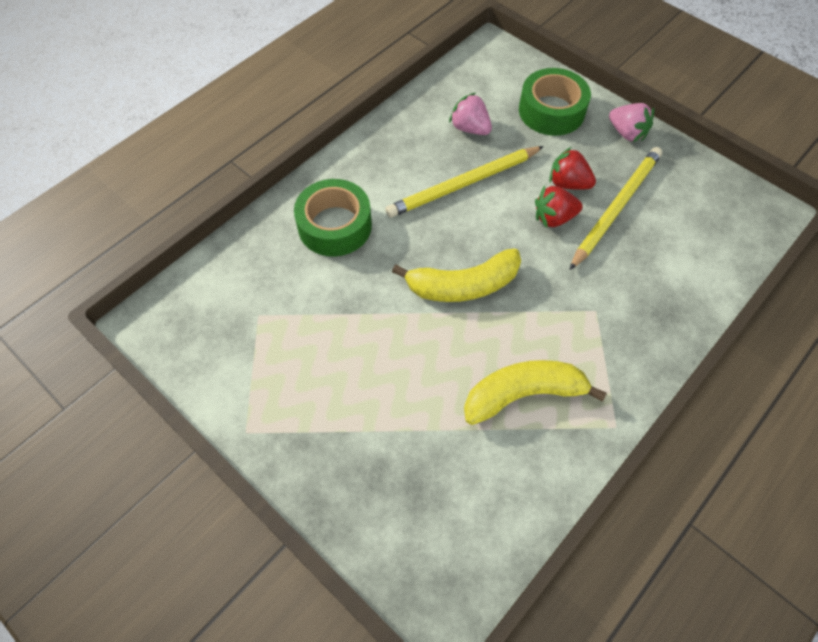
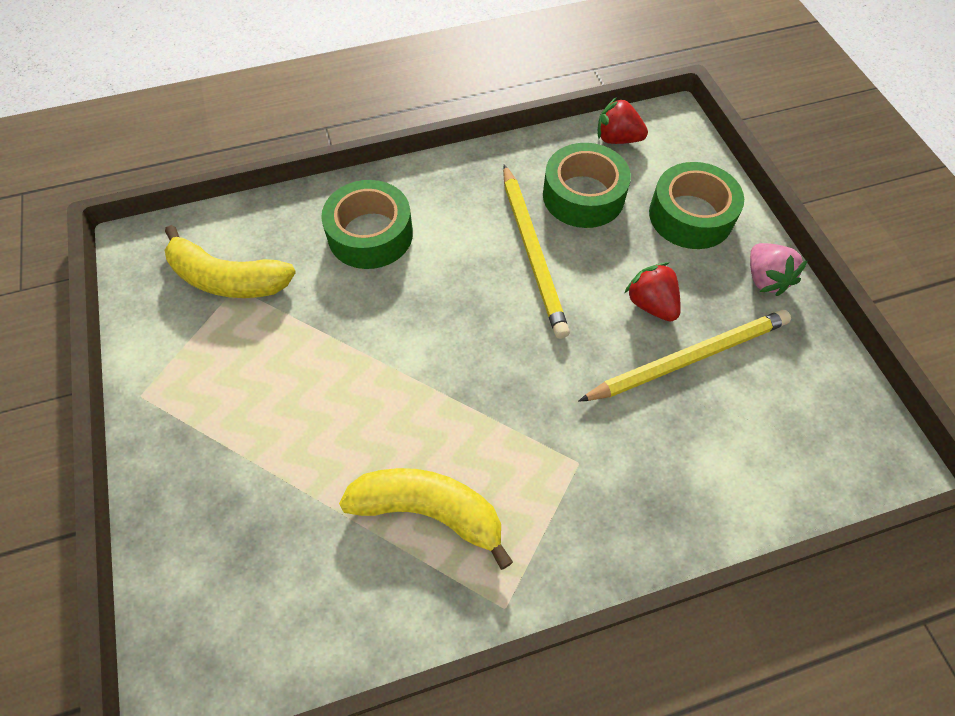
camera: 30 degrees right, 0 degrees up
yellow pencil [386,146,544,217] -> yellow pencil turned 105 degrees counterclockwise [503,164,570,339]
yellow banana [392,248,521,302] -> yellow banana moved to [165,225,296,298]
pink strawberry [449,93,492,135] -> green tape [543,143,631,228]
red strawberry [535,185,583,228] -> red strawberry moved to [597,97,648,144]

